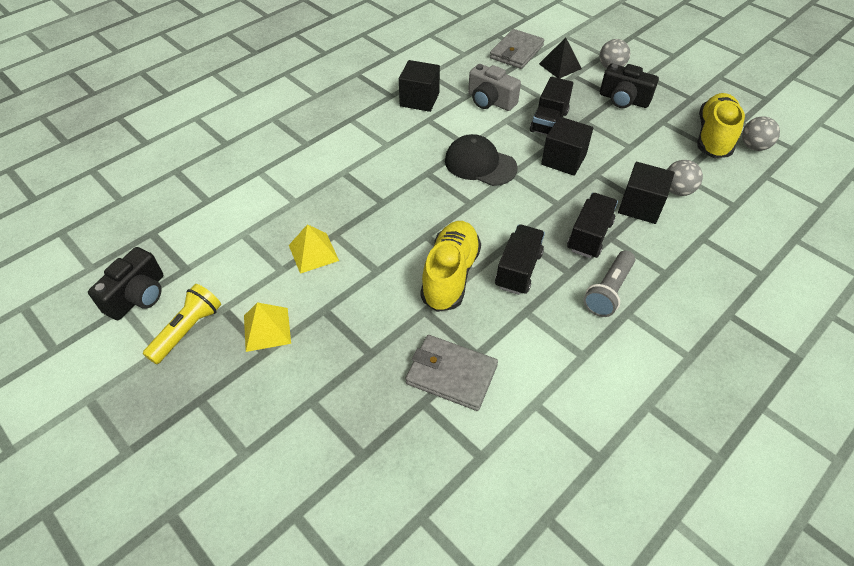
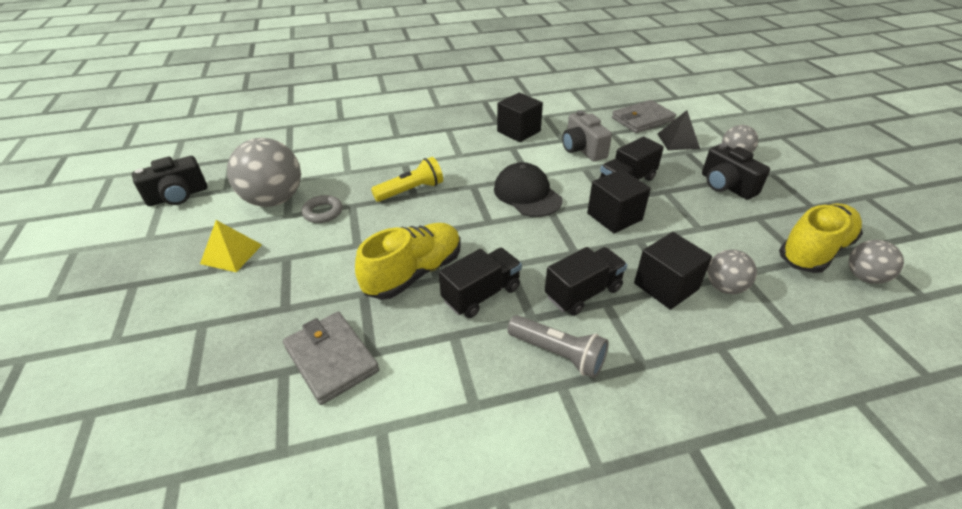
camera: 30 degrees right, 10 degrees down
yellow flashlight [143,284,221,364] -> yellow flashlight moved to [371,157,443,202]
yellow pyramid [289,224,339,274] -> grey ring [301,195,343,223]
grey flashlight [583,250,635,317] -> grey flashlight turned 120 degrees counterclockwise [507,315,609,378]
none -> grey ball [227,138,301,207]

